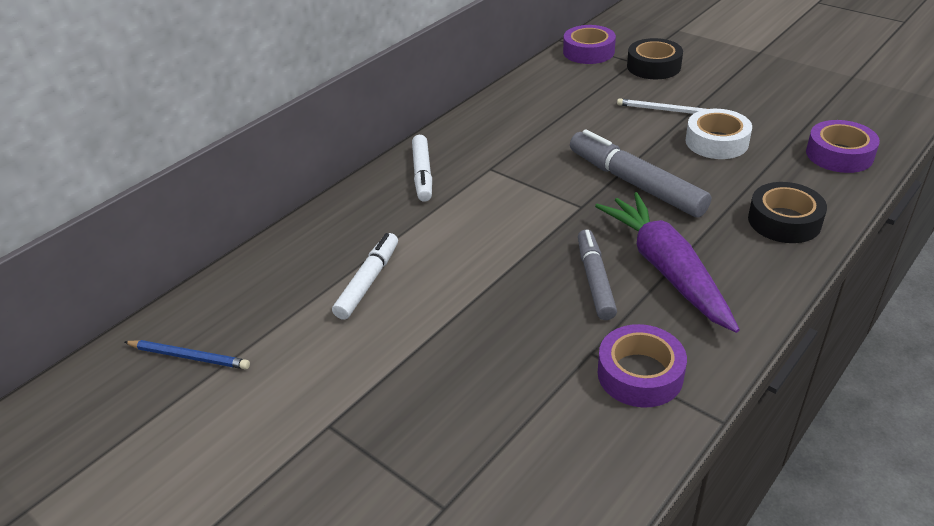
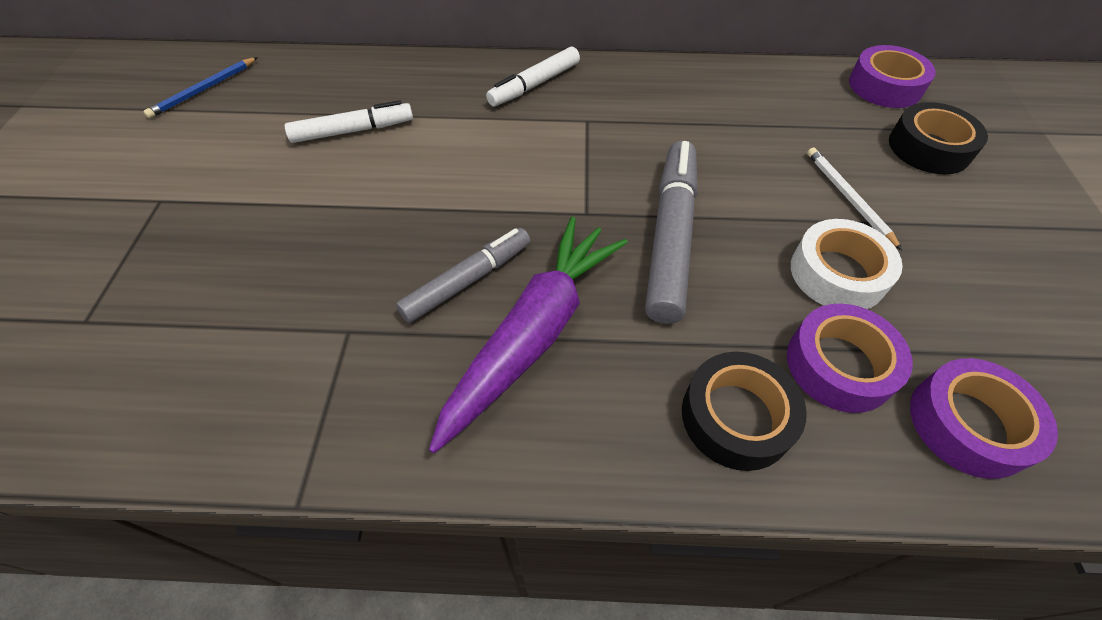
camera: 50 degrees right, 15 degrees up
blue pencil [125,340,250,369] -> blue pencil turned 60 degrees clockwise [144,57,258,118]
purple tape [598,324,687,408] -> purple tape moved to [787,304,913,413]

